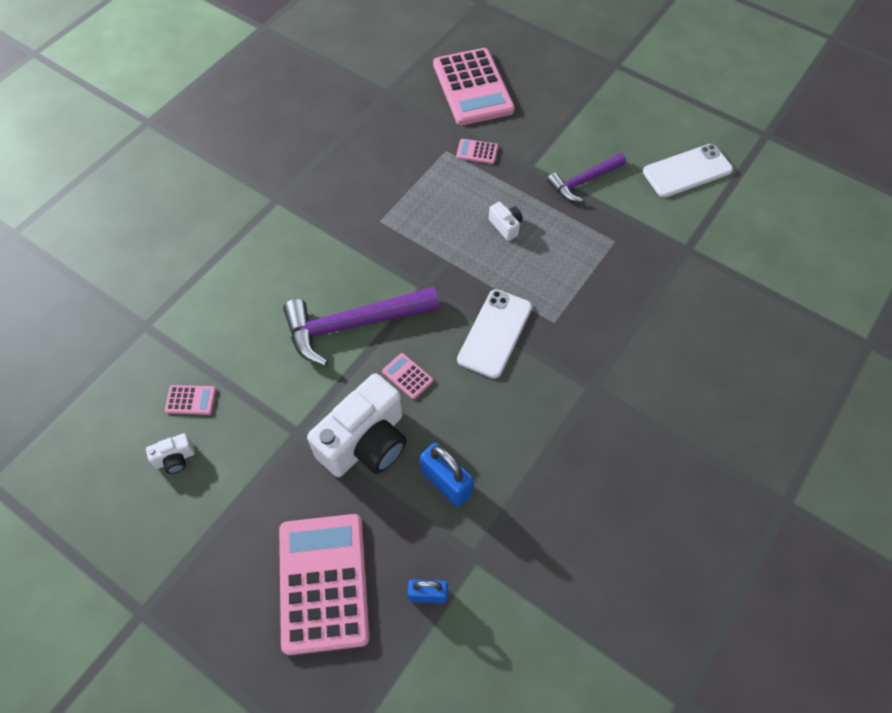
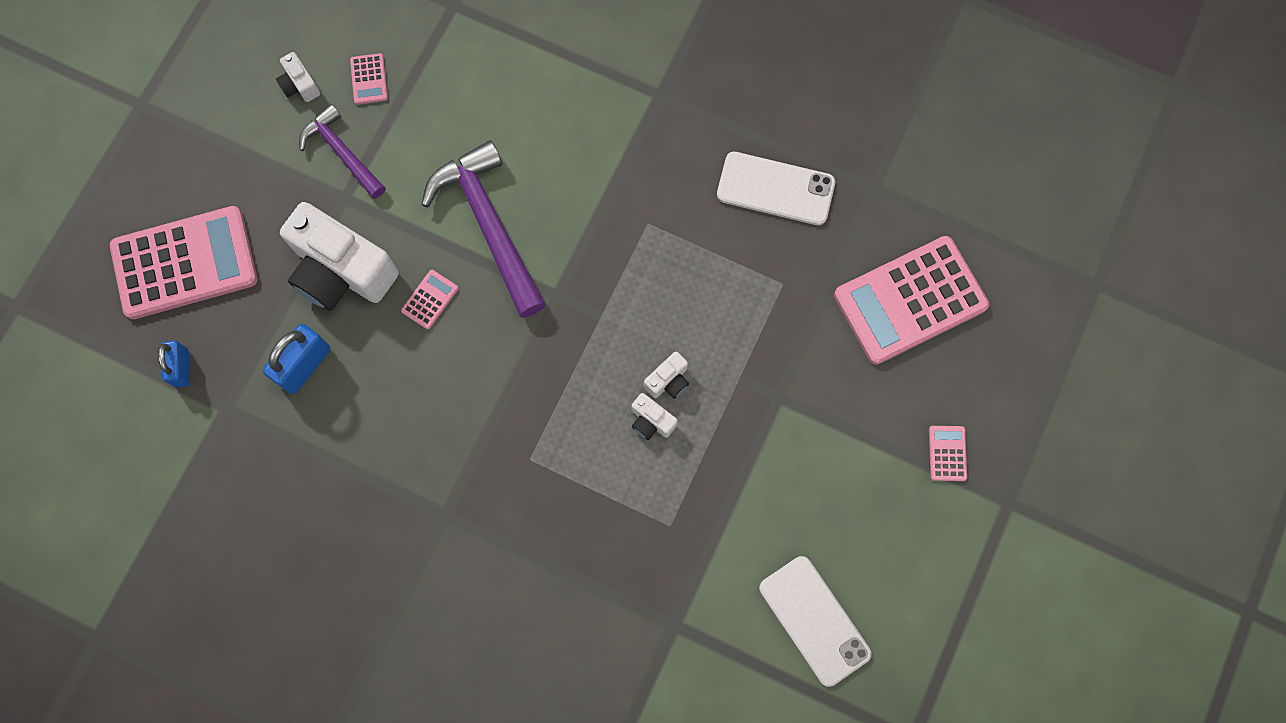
camera: 80 degrees right, 15 degrees up
pink calculator [456,139,498,164] -> pink calculator moved to [929,426,967,481]
white phone [457,289,532,379] -> white phone moved to [717,152,835,225]
purple hammer [547,153,626,202] -> purple hammer moved to [299,104,385,199]
none -> white camera [631,393,678,440]

